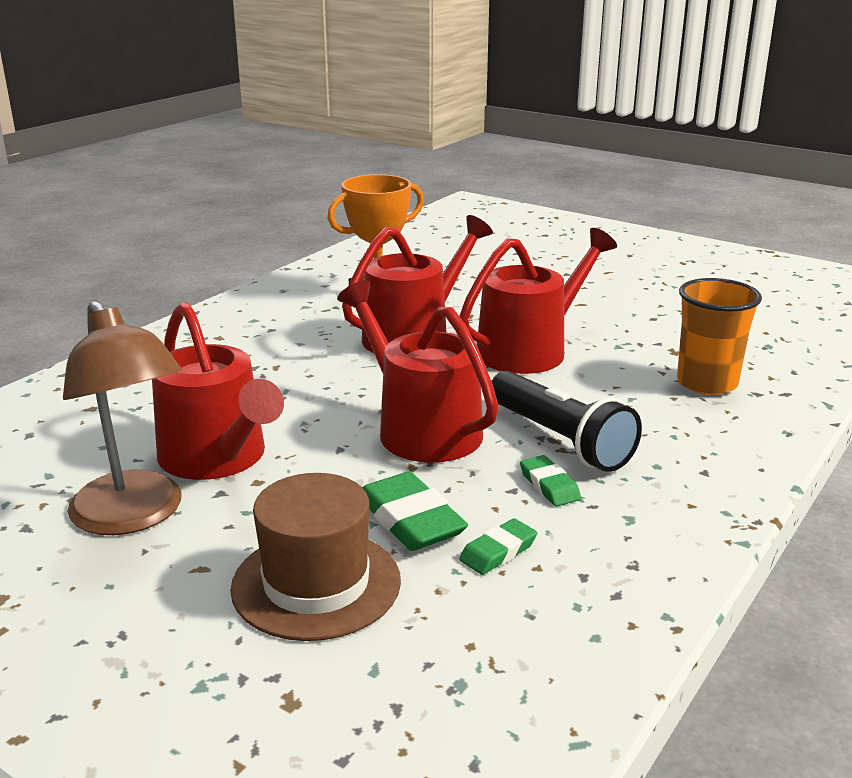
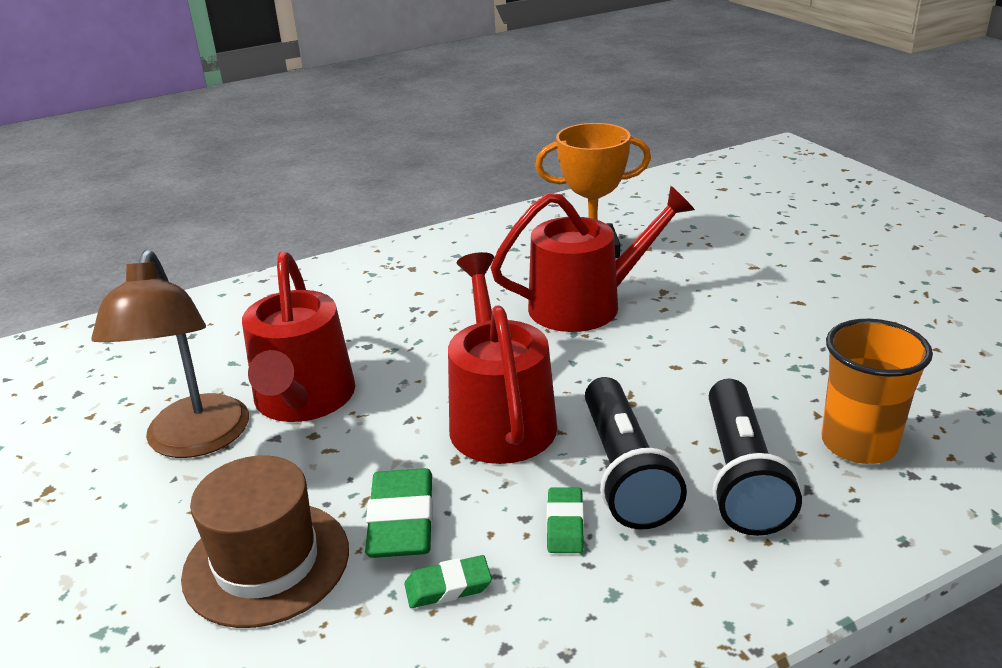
camera: 30 degrees right, 5 degrees up
red watering can [459,228,617,374] -> none
none -> black flashlight [709,379,802,536]

